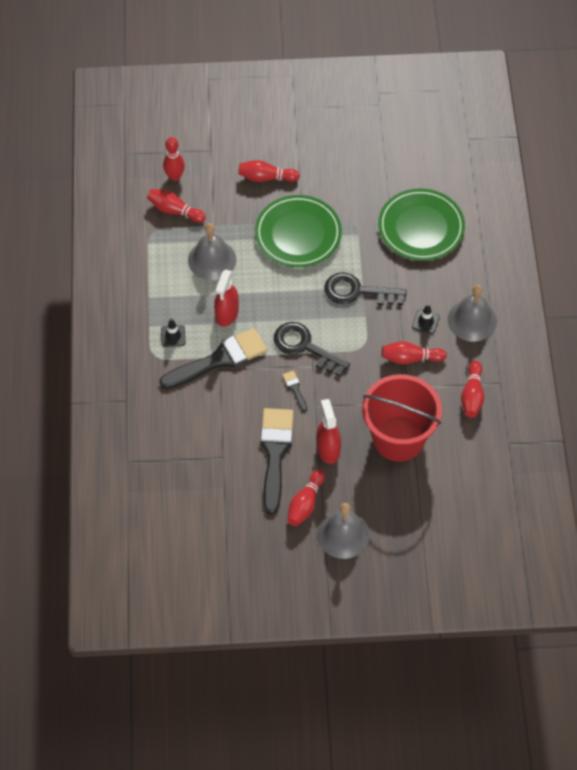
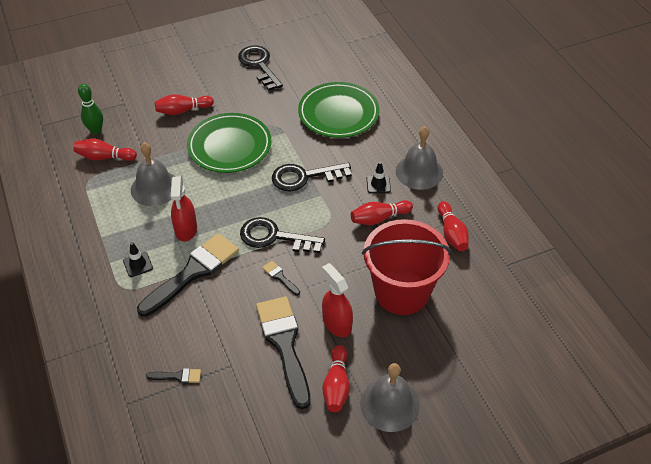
camera: 20 degrees left, 10 degrees down
red bowling pin [163,137,185,181] -> green bowling pin [78,84,103,135]
none -> black brush [146,368,201,383]
none -> black key [238,45,283,91]

